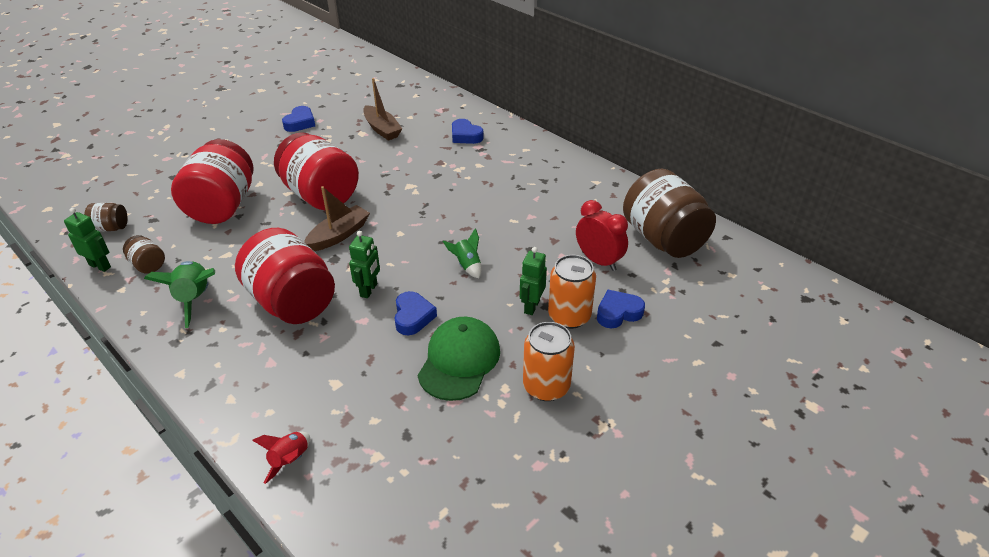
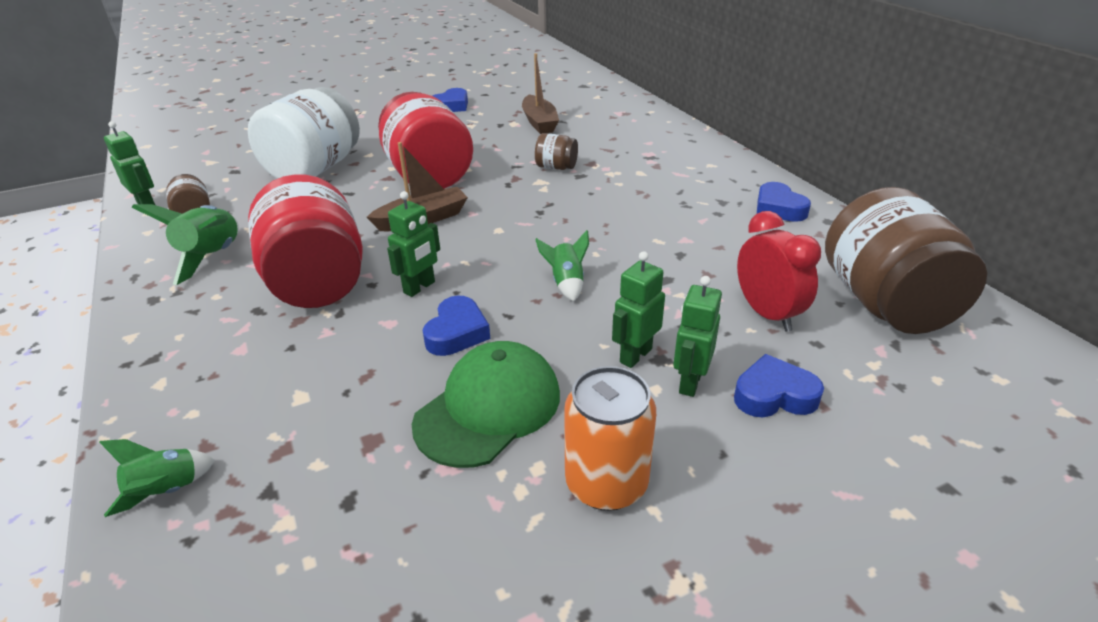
camera: 20 degrees right, 5 degrees down
brown jar [84,203,128,231] -> brown jar moved to [535,133,578,170]
red jar [171,139,254,224] -> white jar [248,87,360,179]
red rocket [252,432,310,484] -> green rocket [99,439,215,517]
blue heart [452,119,484,144] -> blue heart moved to [757,182,811,222]
orange can [548,255,596,329] -> green robot [673,276,722,397]

